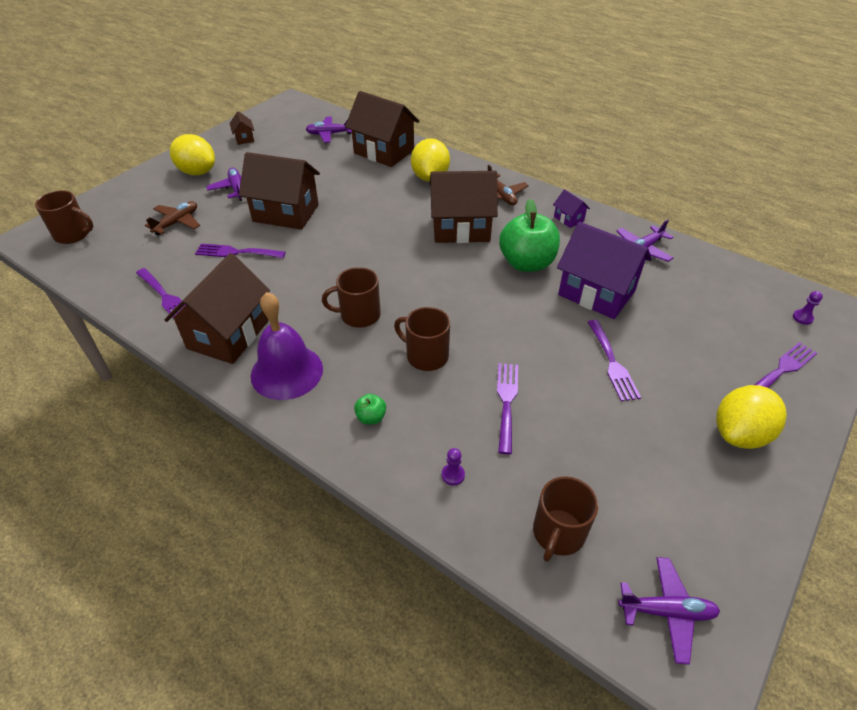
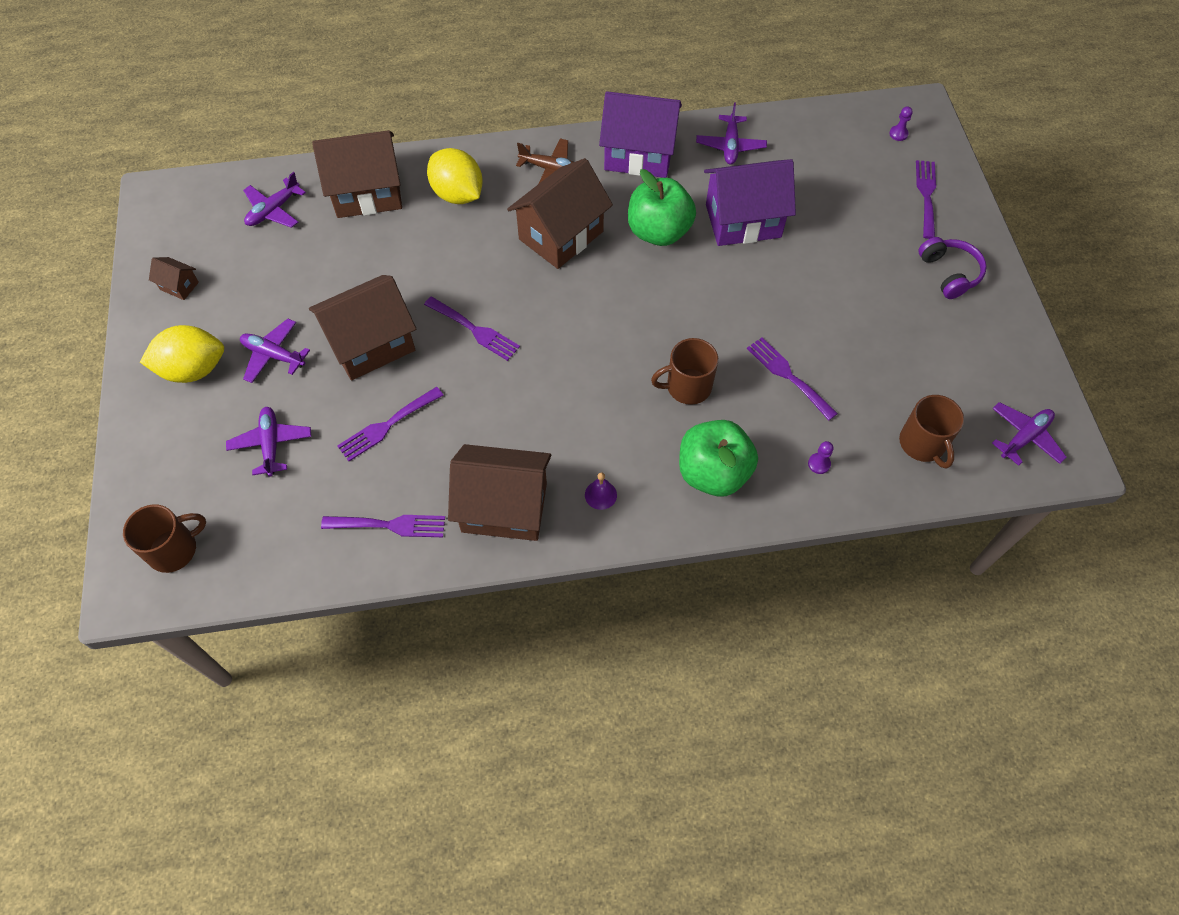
camera: 45 degrees left, 15 degrees up
brown plane [145,201,200,235] -> purple plane [226,407,311,477]
brown house [164,253,270,364] -> brown house turned 60 degrees counterclockwise [448,444,551,541]
purple bell [251,292,323,400] -> purple bell [585,472,617,510], size x0.41
brown mug [322,267,381,328] -> none
green apple [354,394,386,424] -> green apple [679,420,758,497], size x2.35
purple house [553,189,590,228] -> purple house [599,91,682,178], size x2.29
purple fork [588,320,641,402] -> purple fork moved to [424,297,520,361]
yellow lemon [716,385,787,449] -> purple headphones [918,237,987,299]

